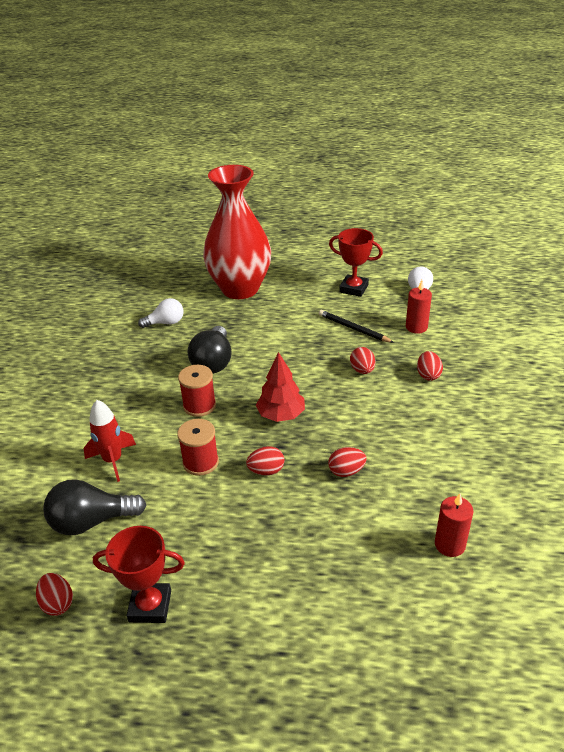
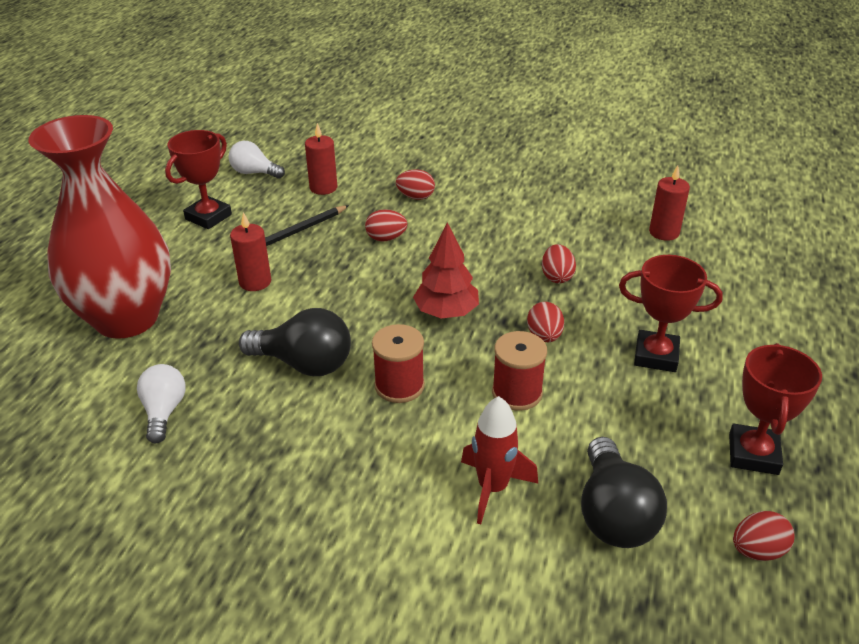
camera: 80 degrees left, 0 degrees up
none -> red candle [230,212,271,291]
none -> red trophy [619,255,723,372]

